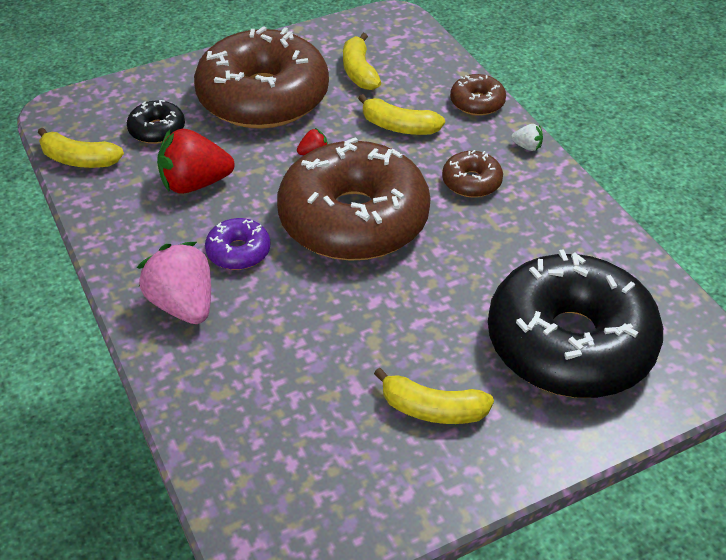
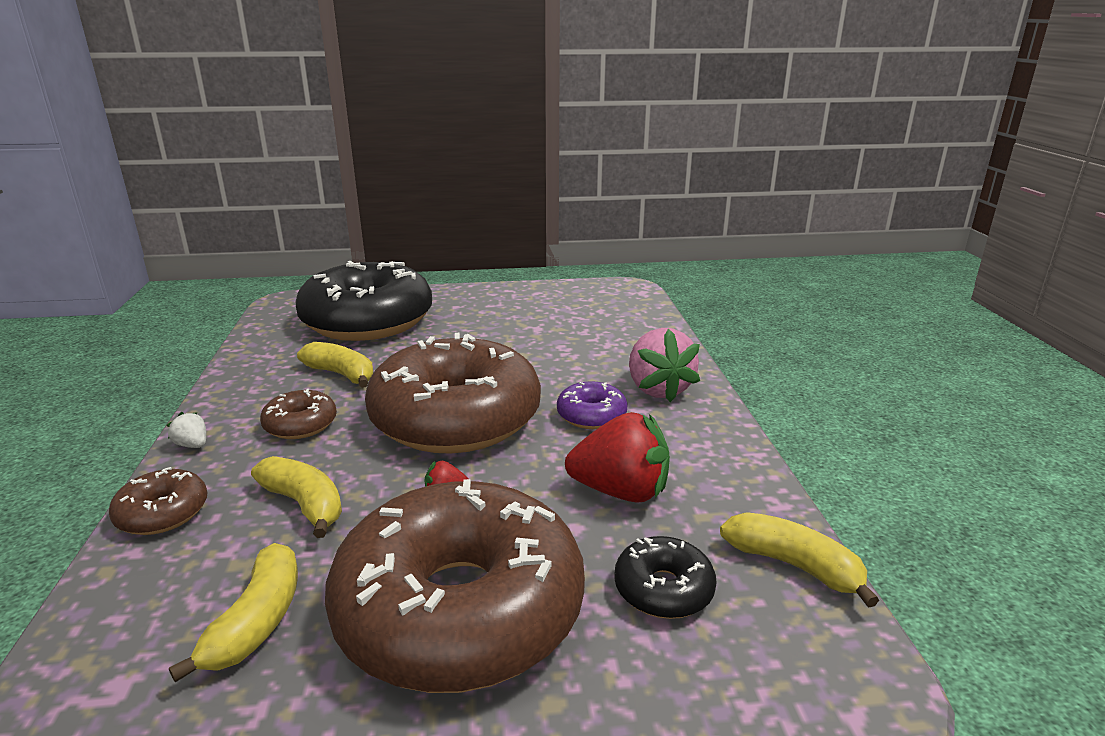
camera: 160 degrees left, 20 degrees down
yellow banana [374,368,494,424] -> yellow banana moved to [297,342,373,388]

